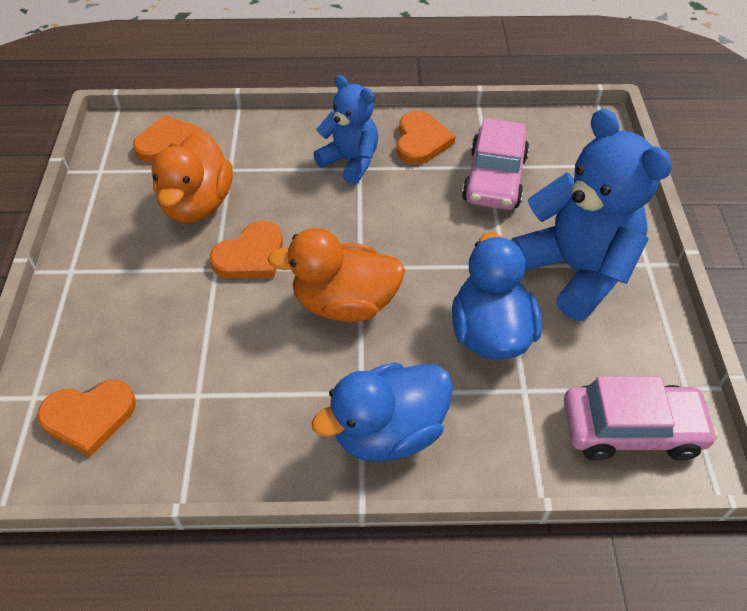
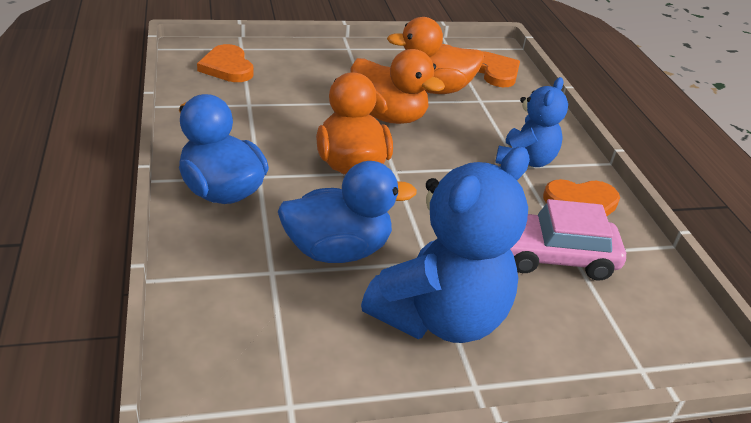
camera: 75 degrees right, 15 degrees down
orange heart [210,221,283,278] -> orange duck [350,49,445,124]
pink car [564,376,718,461] -> none

